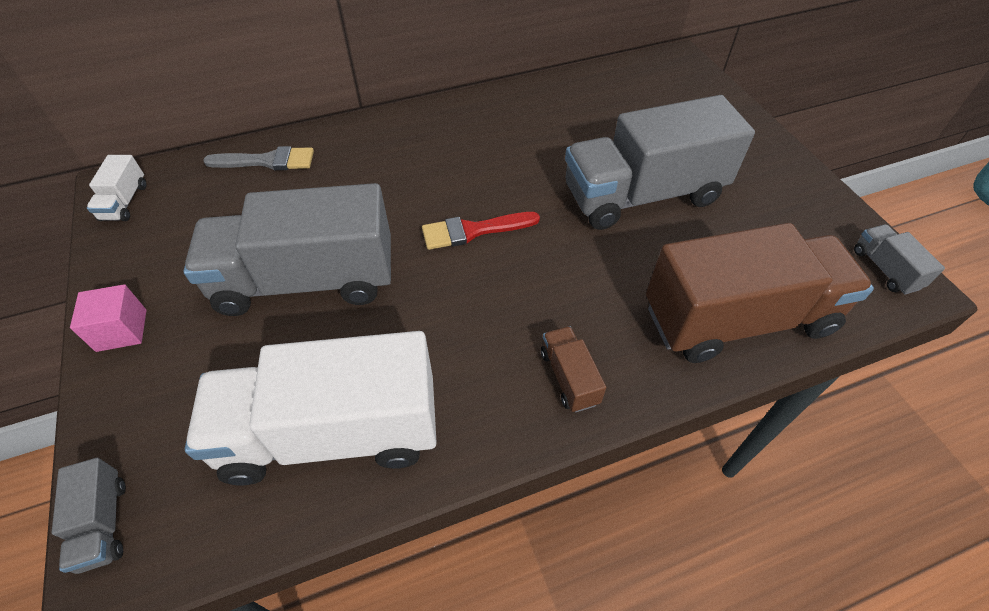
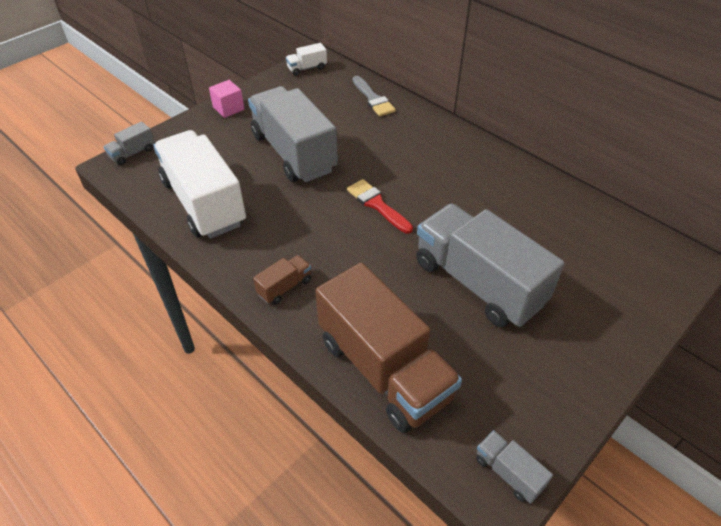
camera: 65 degrees right, 5 degrees down
grey truck [854,224,945,295] -> grey truck turned 90 degrees counterclockwise [476,430,553,504]

